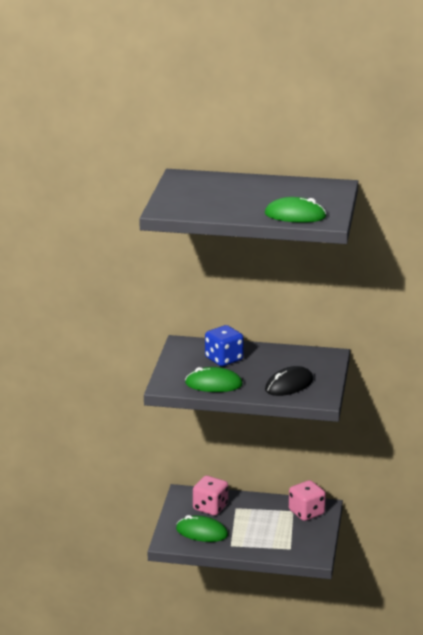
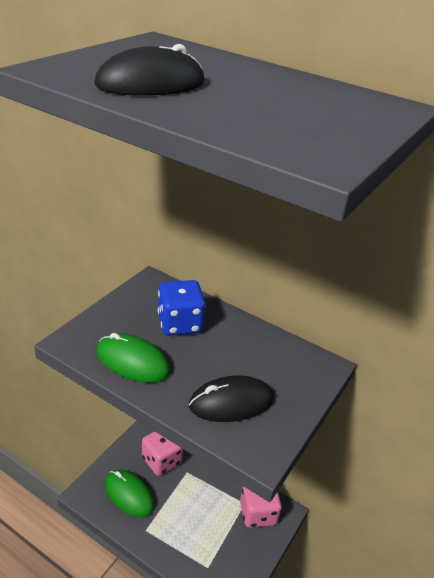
camera: 20 degrees right, 10 degrees up
green mouse [265,197,327,223] -> none
none -> black mouse [94,44,205,96]

